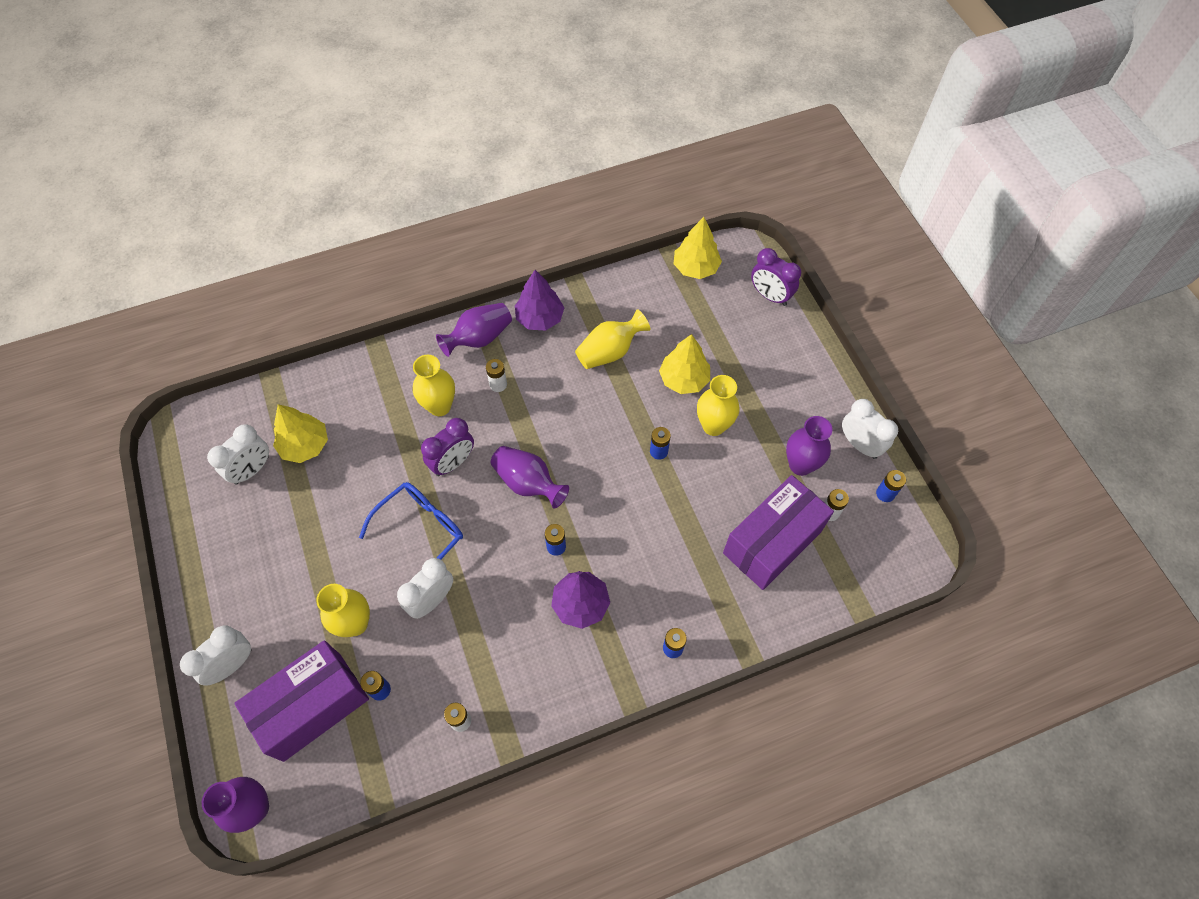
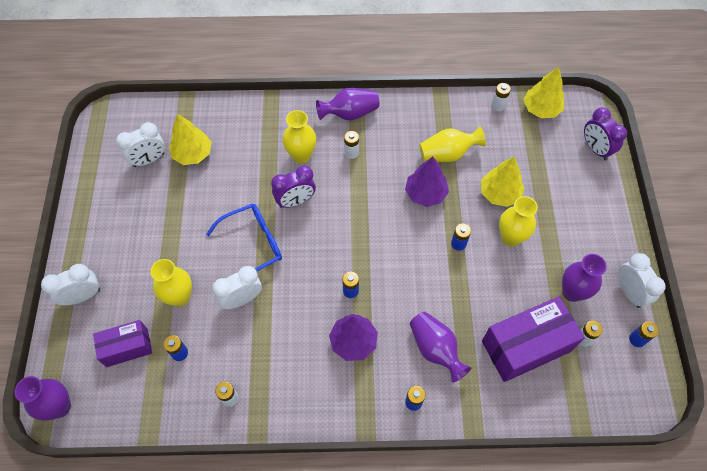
camera: 20 degrees right, 0 degrees up
purple box [234,640,369,762] -> purple box [93,320,152,367], size x0.60
purple vase [491,446,569,509] -> purple vase moved to [410,312,471,383]
purple tree [515,270,564,330] -> purple tree moved to [405,157,449,207]
none -> white battery [492,83,511,111]

